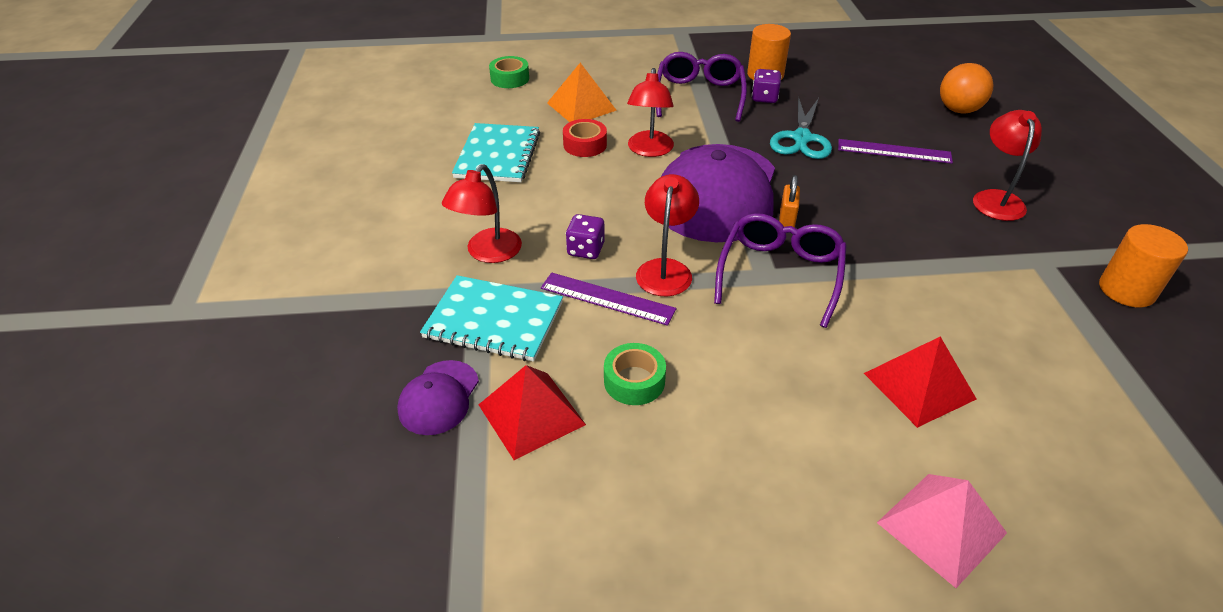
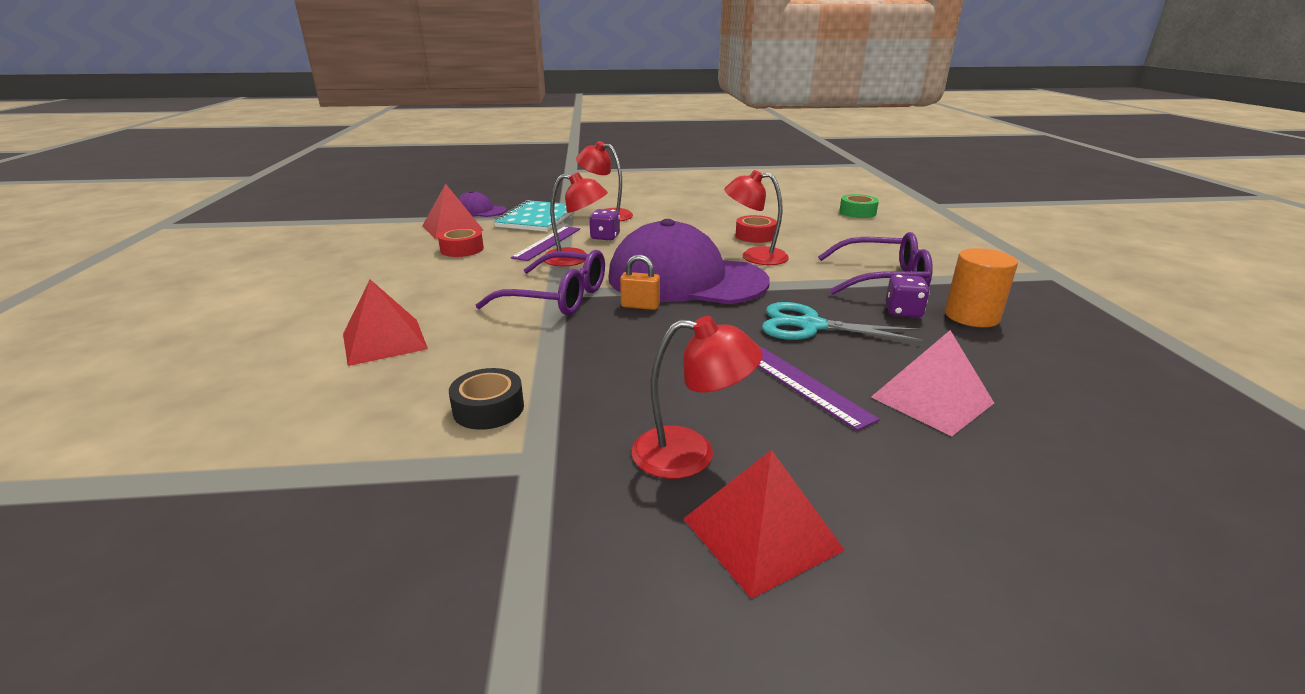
camera: 90 degrees right, 15 degrees down
turquoise notebook [452,123,540,182] -> none
orange pyramid [547,63,617,122] -> none
green tape [604,343,666,405] -> red tape [438,227,484,257]
purple ruler [838,139,953,164] -> purple ruler turned 45 degrees counterclockwise [758,347,880,431]
pink pyramid [877,474,1007,588] -> pink pyramid moved to [871,330,994,436]
orange ball [940,63,994,114] -> none
orange cylinder [1099,224,1188,307] -> none
none -> black tape [449,368,524,430]
none -> red pyramid [683,450,845,599]

